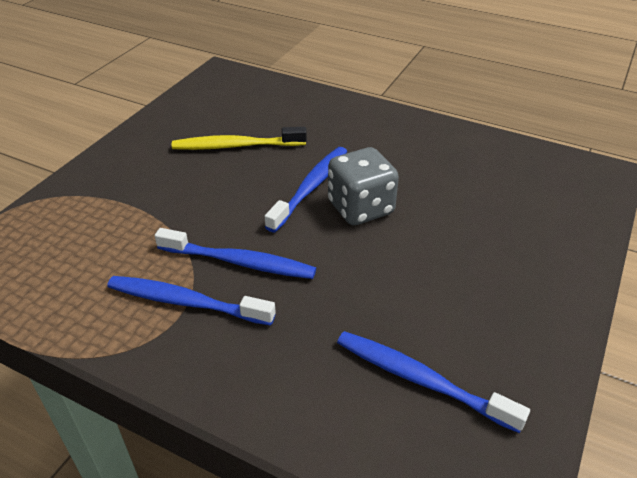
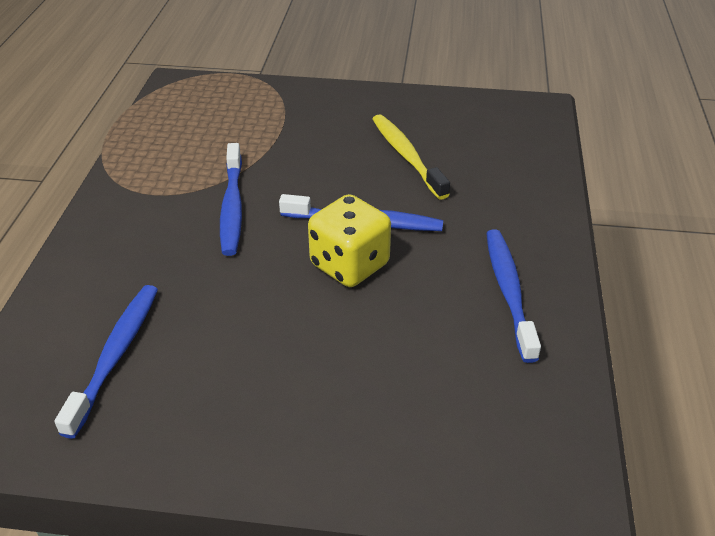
camera: 70 degrees right, 0 degrees up
blue toothbrush [107,276,276,325] -> blue toothbrush moved to [486,229,541,363]
grey dice [328,147,399,225] -> yellow dice [308,194,391,287]

